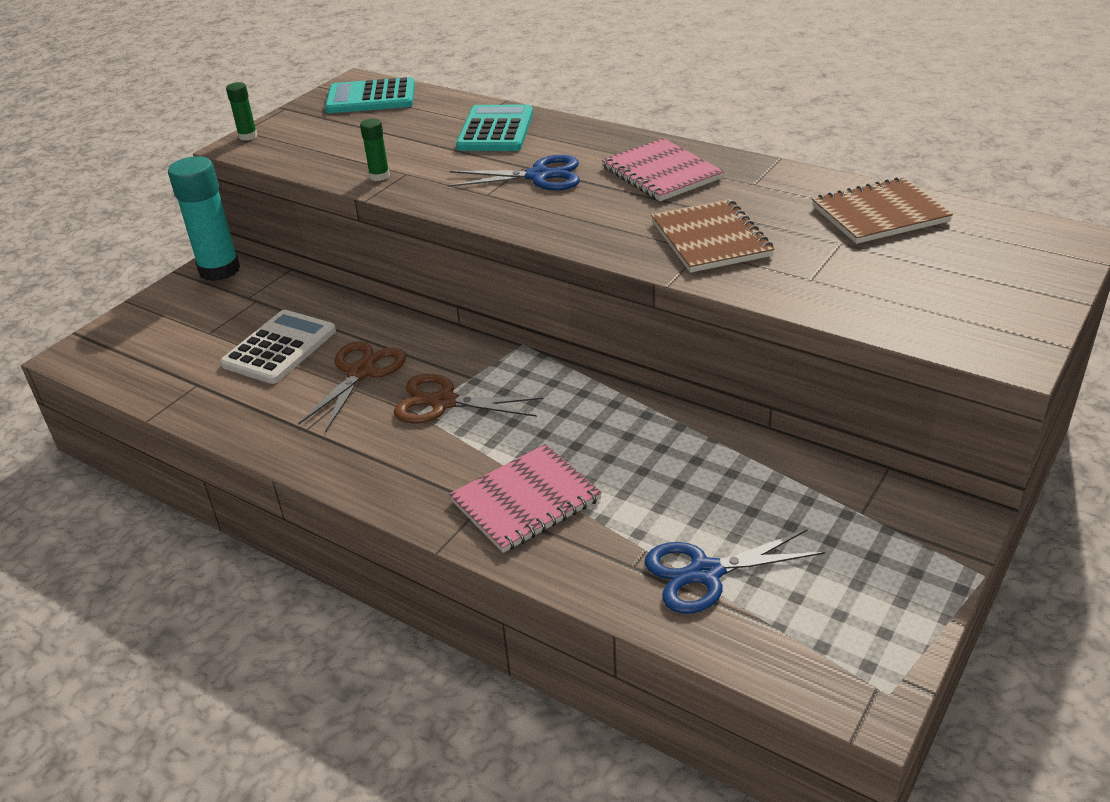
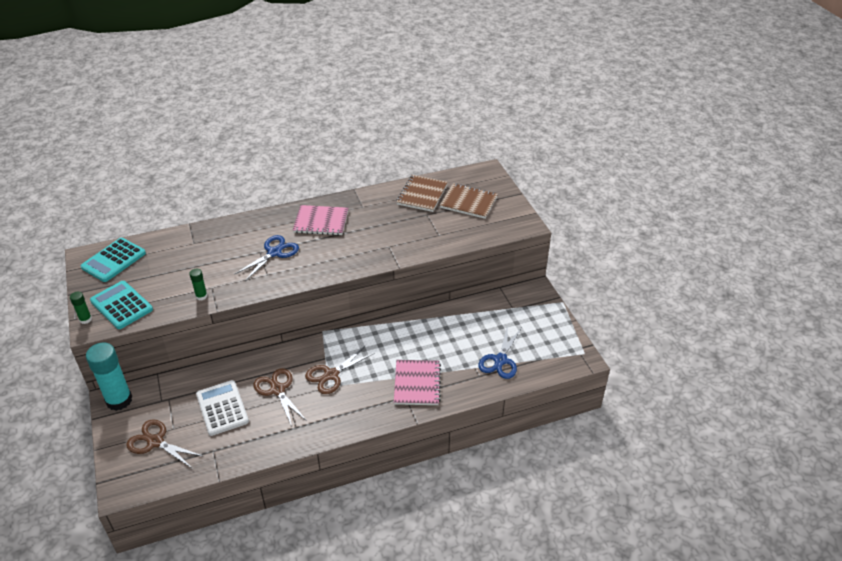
camera: 55 degrees left, 5 degrees up
turquoise calculator [456,105,533,151] -> turquoise calculator moved to [90,281,153,329]
brown notebook [651,199,774,273] -> brown notebook moved to [440,183,498,219]
none -> brown scissors [126,419,204,469]

